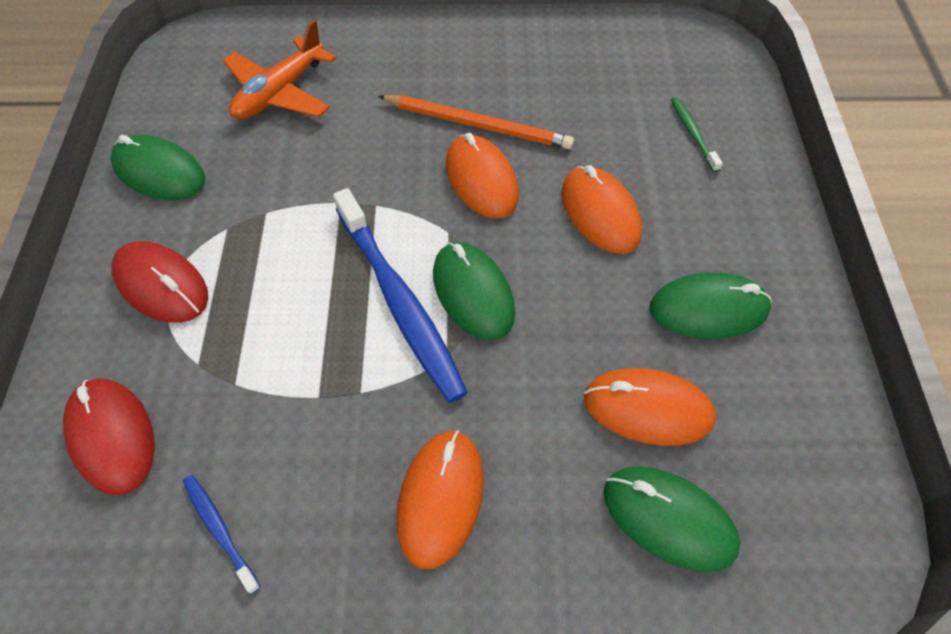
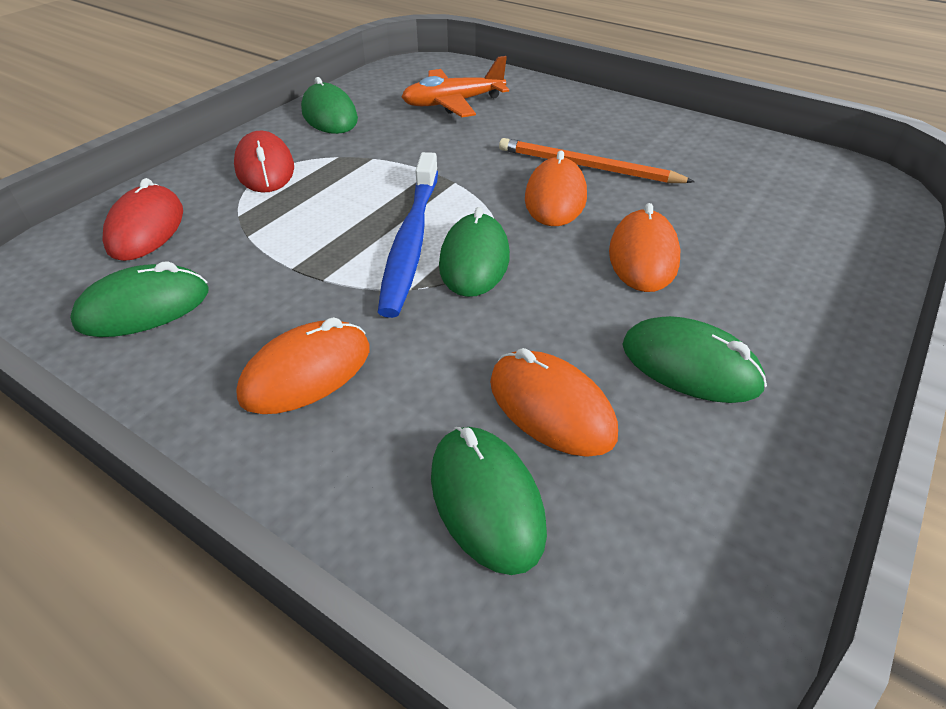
camera: 35 degrees right, 15 degrees down
blue toothbrush [183,475,261,594] -> green mouse [70,261,209,337]
orange pencil [378,95,574,149] -> orange pencil turned 150 degrees clockwise [499,138,695,183]
green toothbrush [671,97,723,172] -> none

